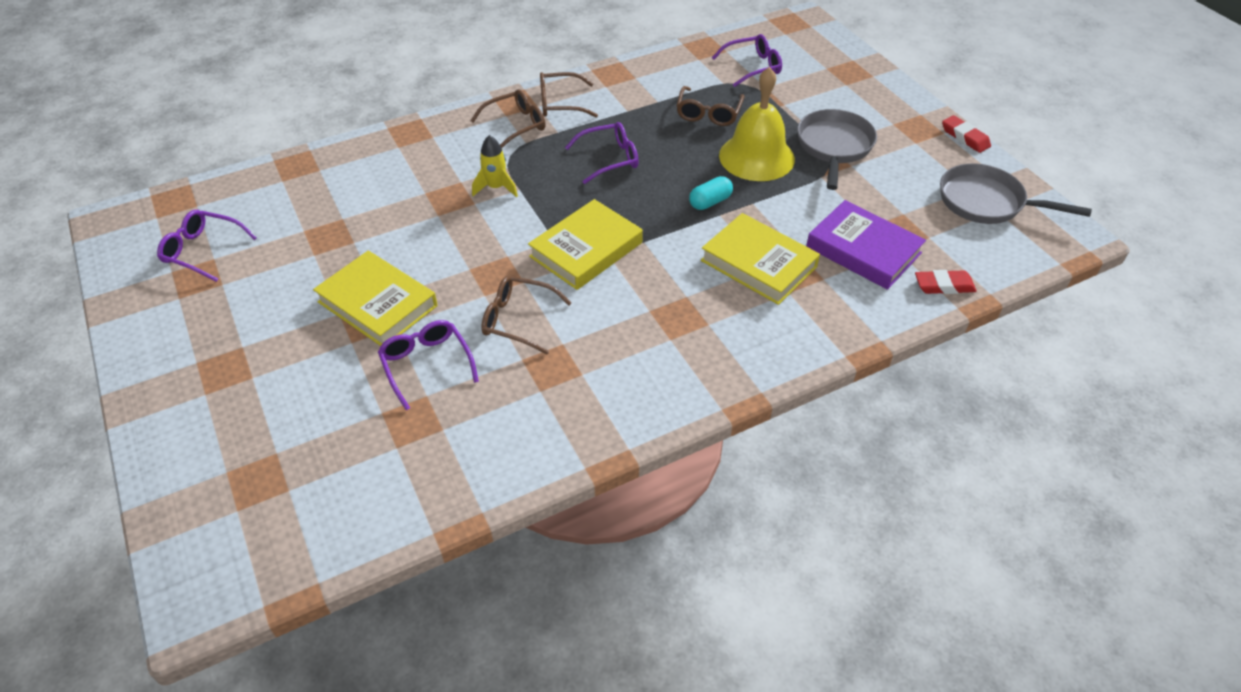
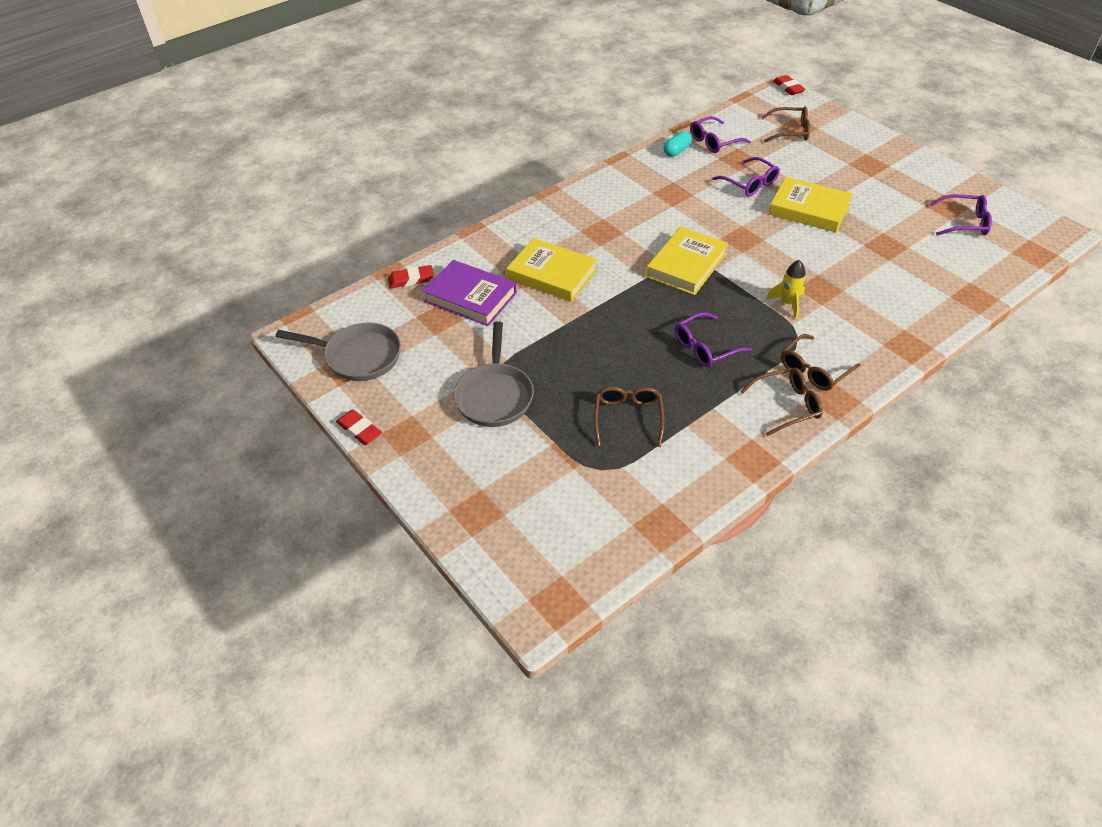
camera: 170 degrees right, 0 degrees up
brown glasses [481,276,571,355] -> brown glasses moved to [761,106,810,142]
turquoise capsule [689,176,733,210] -> turquoise capsule moved to [664,131,692,157]
purple glasses [712,34,782,87] -> purple glasses moved to [690,116,751,153]
yellow bell [719,67,795,181] -> none
none -> red eraser [773,75,805,95]

